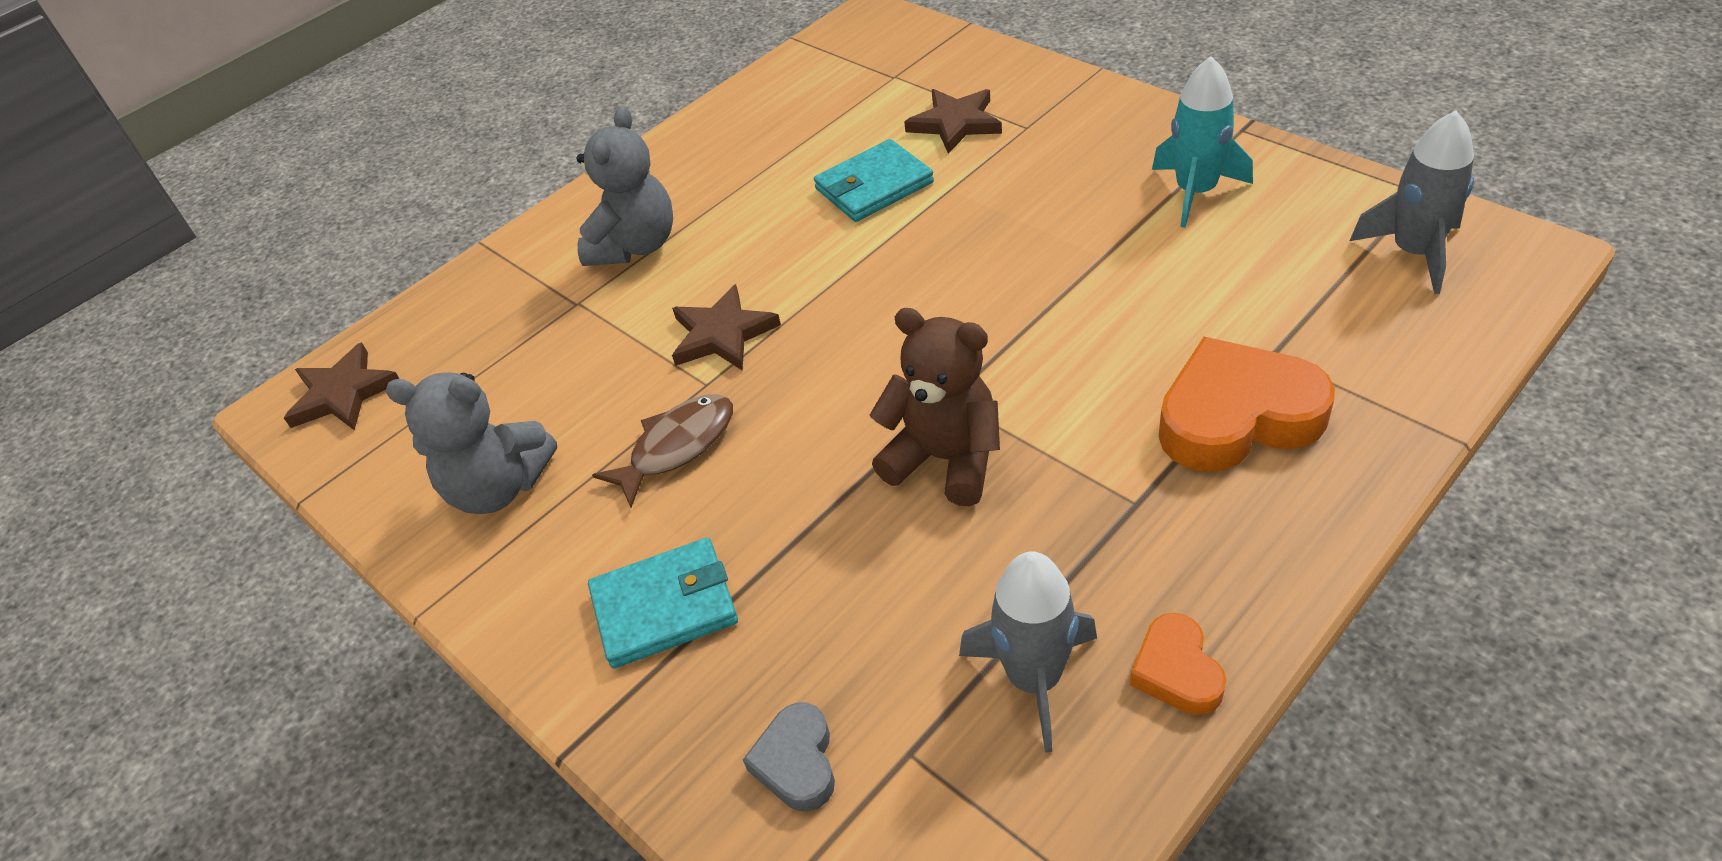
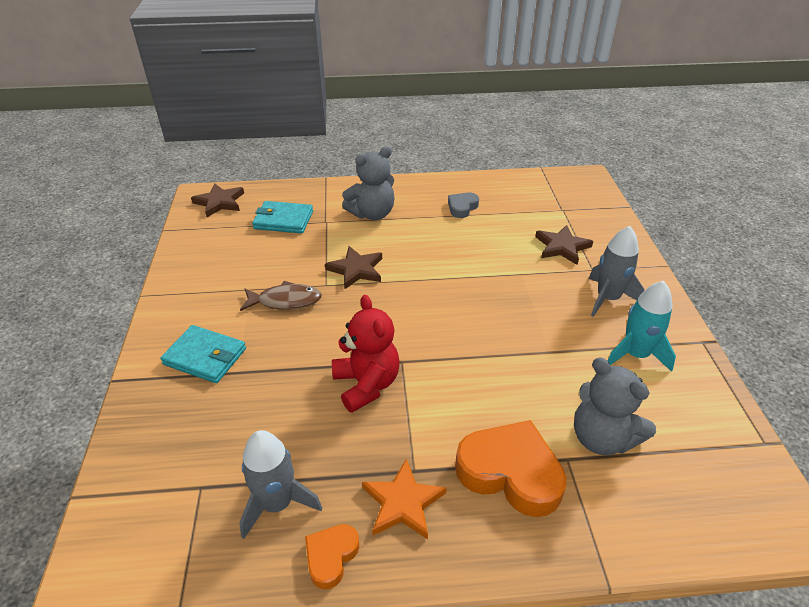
camera: 35 degrees right, 5 degrees down
grey teddy bear [386,372,557,514] -> grey teddy bear moved to [574,357,656,455]
grey heart [743,703,835,811] -> grey heart moved to [448,193,479,218]
turquoise wallet [814,139,934,222] -> turquoise wallet moved to [252,201,313,233]
brown teddy bear [870,308,1000,506] -> red teddy bear [332,295,400,413]
grey rocket [1350,110,1474,294] -> grey rocket moved to [589,226,645,317]
none -> orange star [362,458,447,539]

